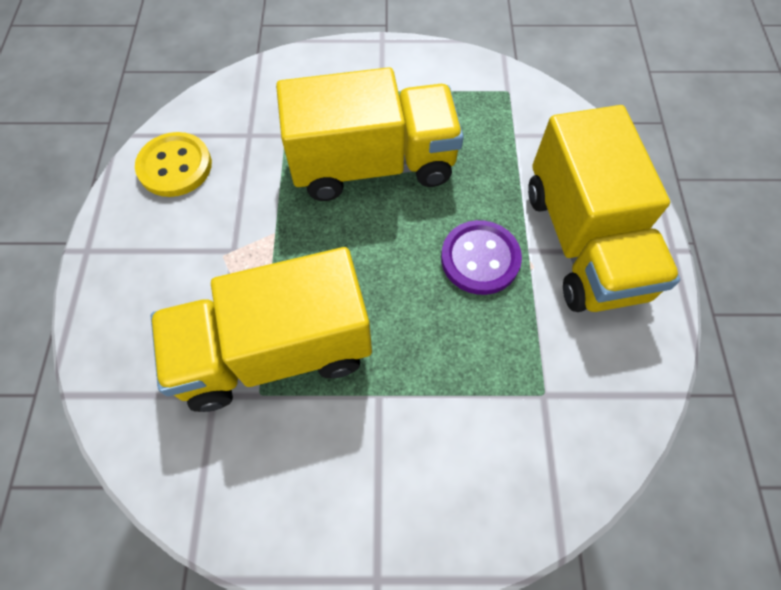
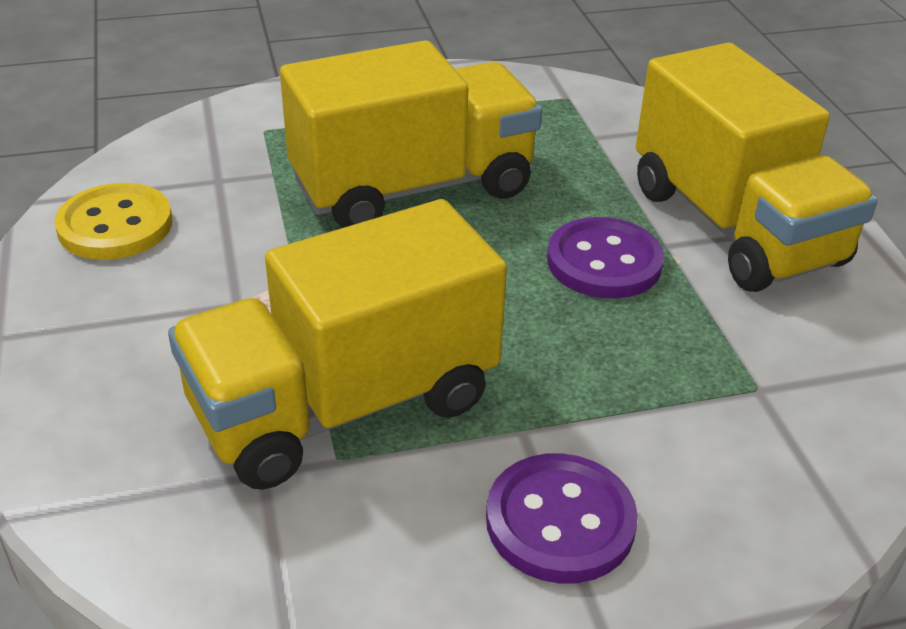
camera: 15 degrees left, 25 degrees down
none -> purple button [486,453,638,584]

